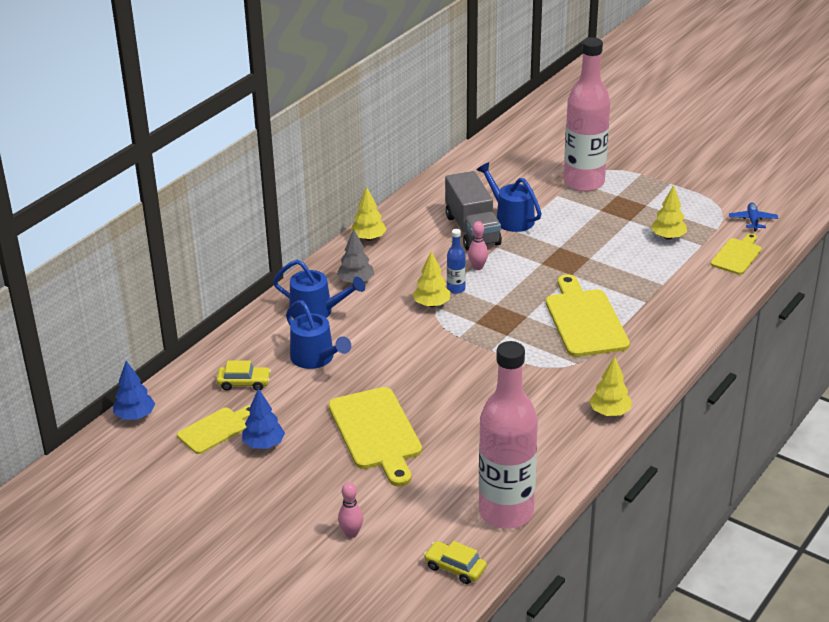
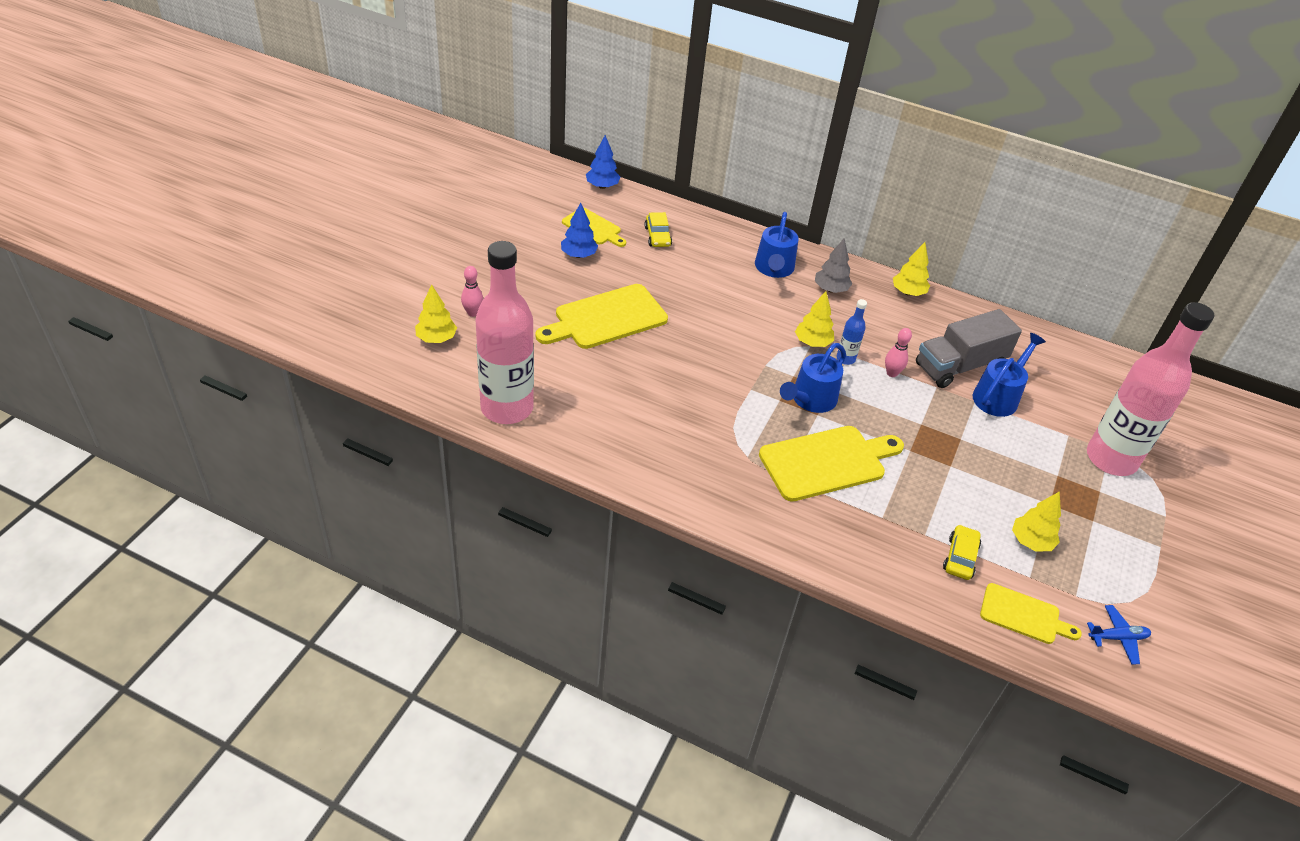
camera: 75 degrees right, 10 degrees up
blue watering can [286,300,351,369] -> blue watering can moved to [780,343,846,413]
yellow car [424,541,487,584] -> yellow car moved to [943,525,981,580]
yellow tree [589,356,631,416] -> yellow tree moved to [415,284,457,343]

